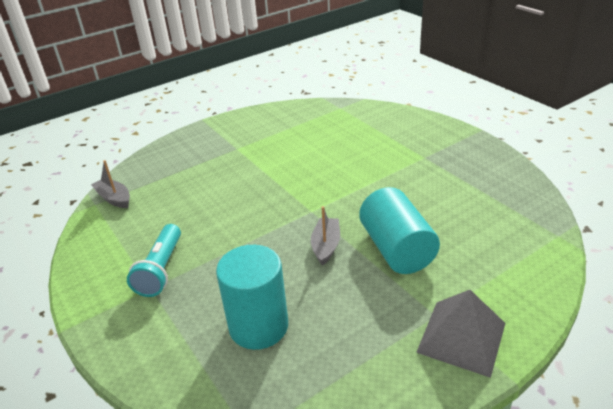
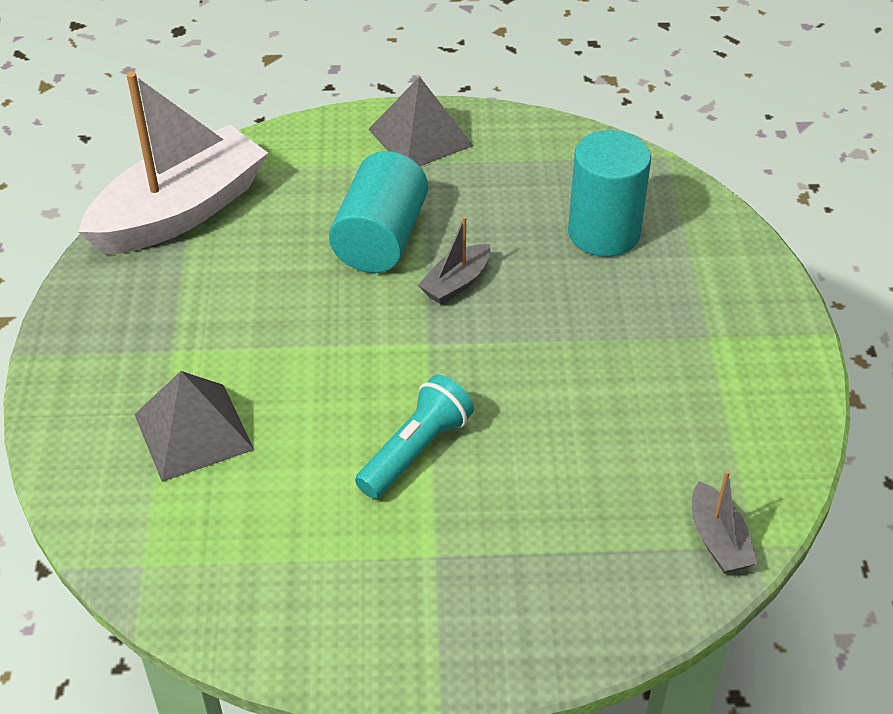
camera: 150 degrees left, 10 degrees up
turquoise flashlight [127,224,181,297] -> turquoise flashlight moved to [355,374,474,499]
none -> white boat [78,71,268,255]
none -> grey pyramid [134,371,254,482]

